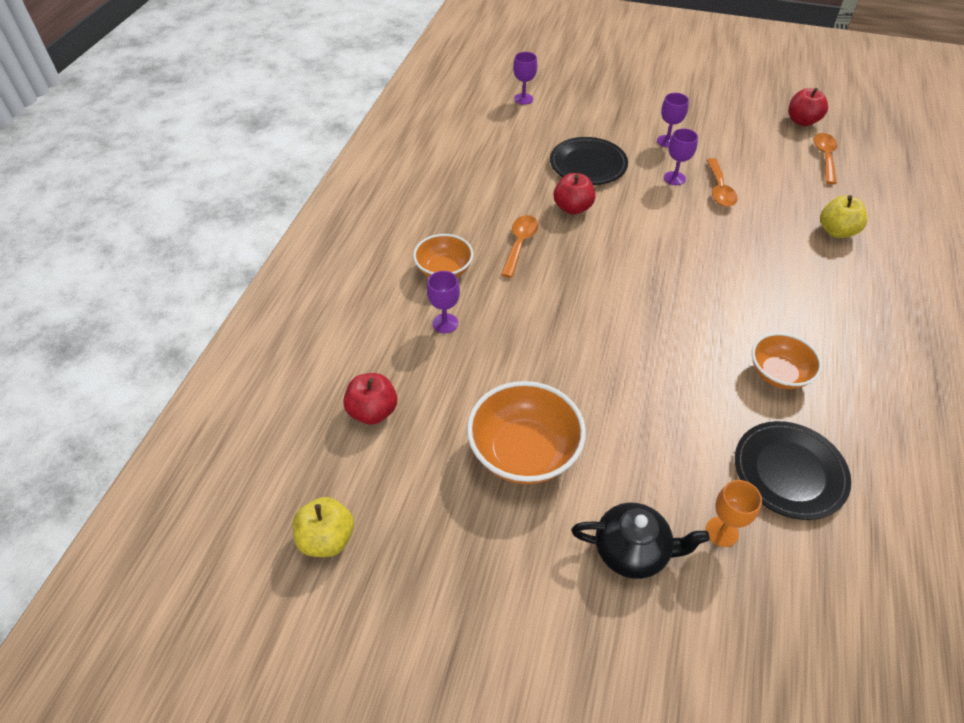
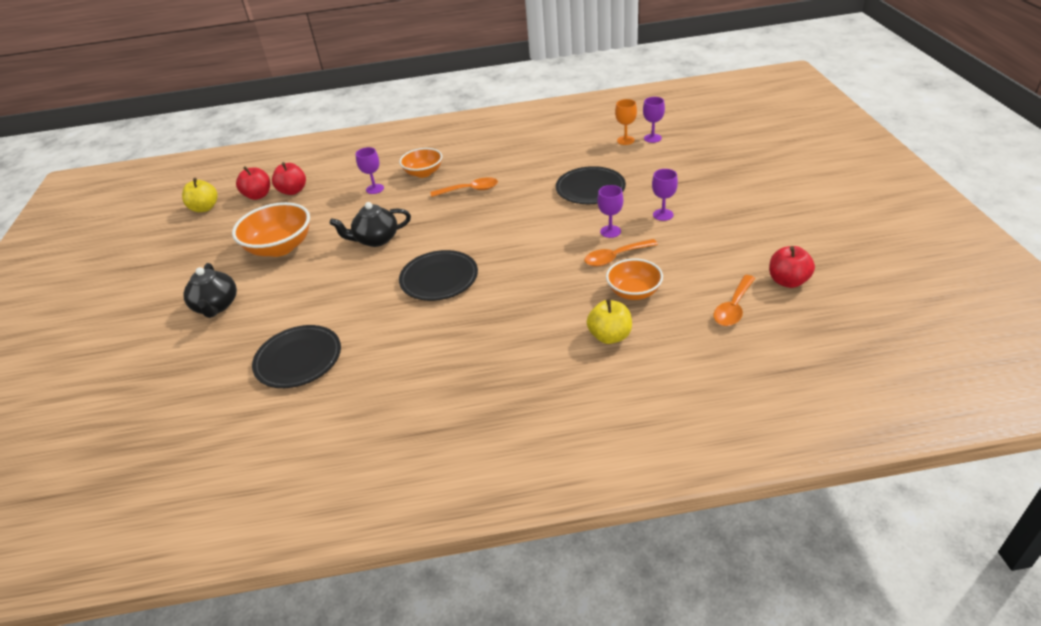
camera: 70 degrees right, 10 degrees down
red apple [554,173,596,215] -> red apple moved to [236,166,270,200]
orange goblet [706,480,762,547] -> orange goblet moved to [615,99,637,145]
orange bowl [752,333,822,389] -> orange bowl moved to [606,259,663,300]
orange spoon [813,133,837,184] -> orange spoon turned 135 degrees clockwise [714,275,755,326]
none -> black teapot [330,202,411,247]
none -> black plate [399,250,478,301]

